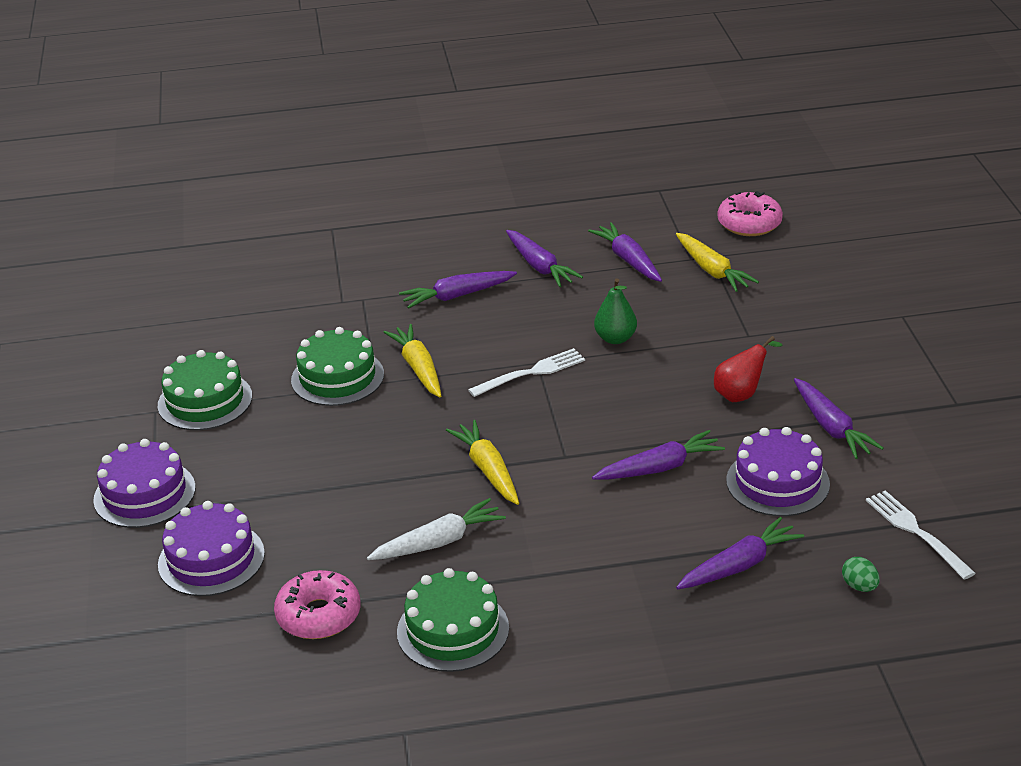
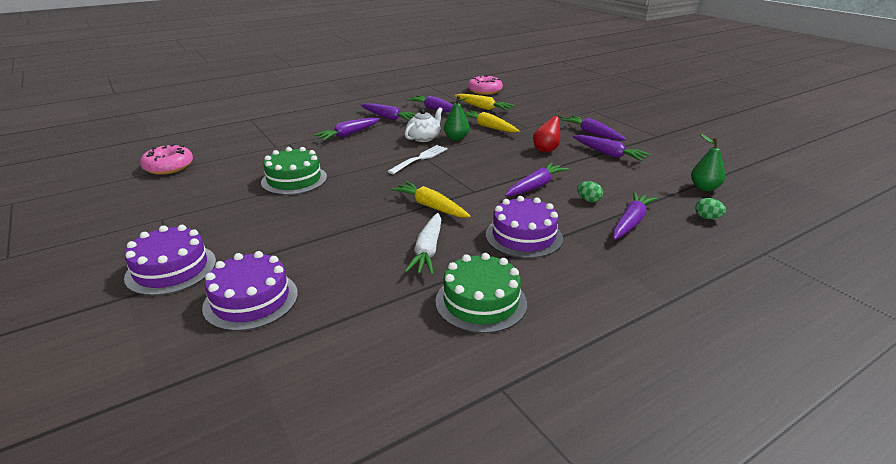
camera: 25 degrees left, 5 degrees down
green cake [158,350,252,430] -> none
pink donut [274,570,360,639] -> pink donut moved to [140,144,193,175]
white carrot [367,498,506,560] -> white carrot turned 150 degrees clockwise [405,213,442,275]
yellow carrot [384,324,441,397] -> yellow carrot moved to [464,110,519,133]
purple cake [726,427,830,516] -> purple cake moved to [486,196,563,258]
white fork [866,490,976,580] -> green pear [691,134,725,191]
none -> white teapot [405,108,443,142]
none -> purple carrot [561,116,626,141]
none -> green egg [577,181,603,202]

